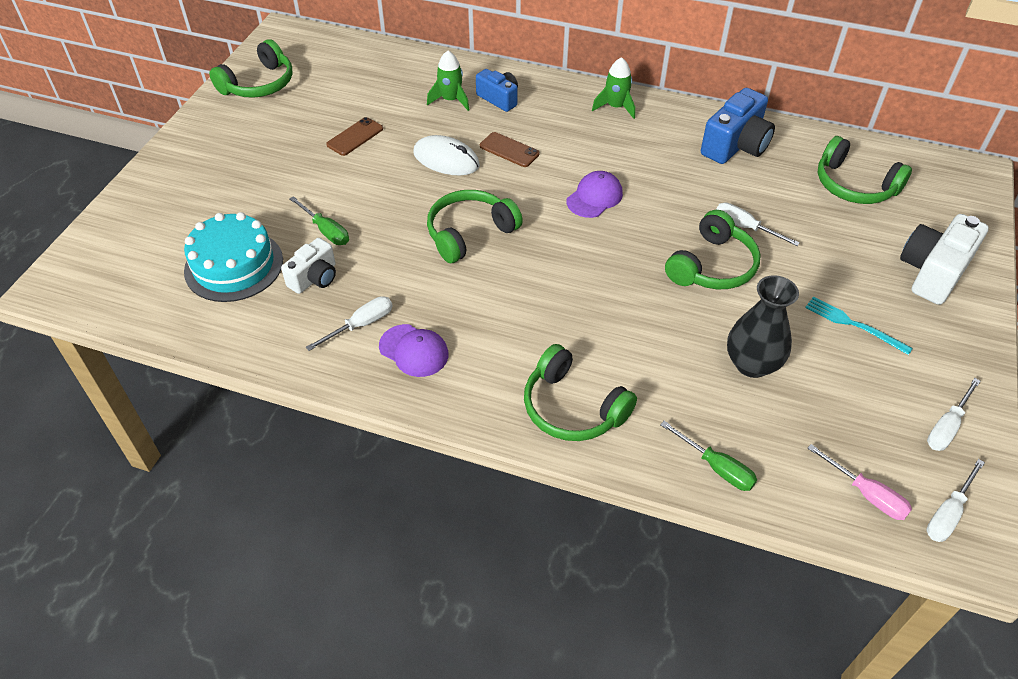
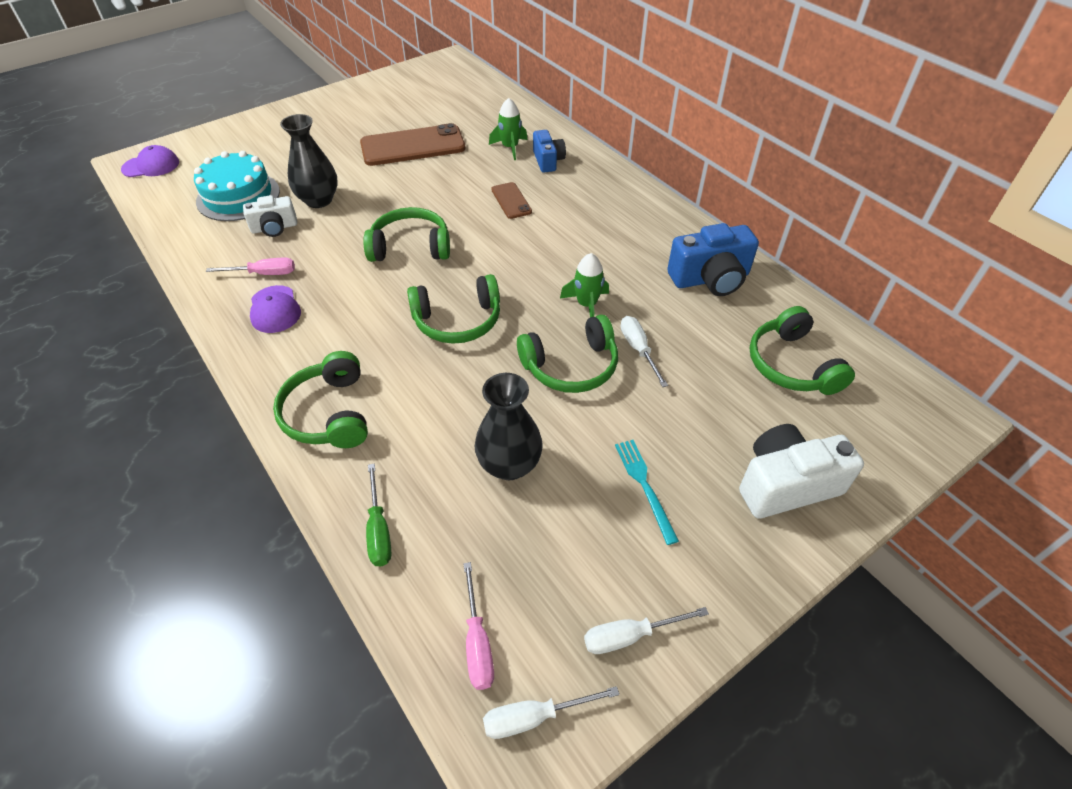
camera: 35 degrees right, 0 degrees up
green headphones [209,39,293,98] -> green headphones moved to [407,274,500,344]
green screwdriver [289,196,349,245] -> black vase [280,114,338,208]
white screwdriver [306,296,393,351] -> pink screwdriver [206,258,295,275]
brown phone [326,117,383,156] -> brown phone [360,123,465,166], size x2.00
white mouse [413,135,480,176] -> none
purple cap [566,171,623,218] -> purple cap moved to [121,145,179,177]
green rocket [592,57,635,119] -> green rocket moved to [560,253,609,317]

